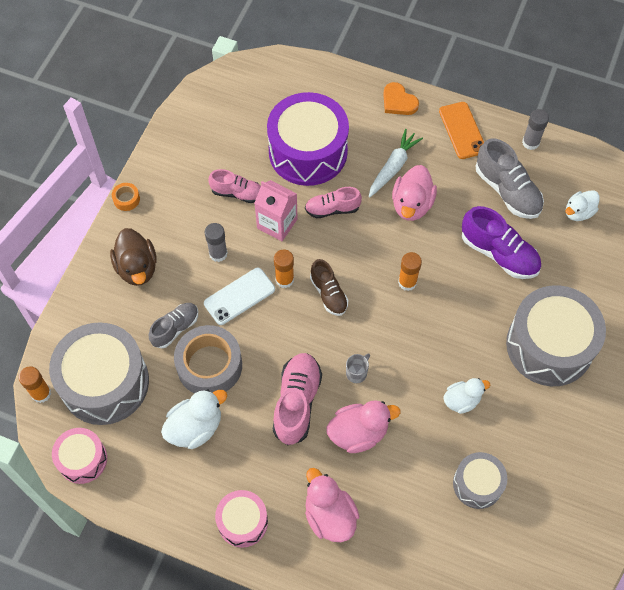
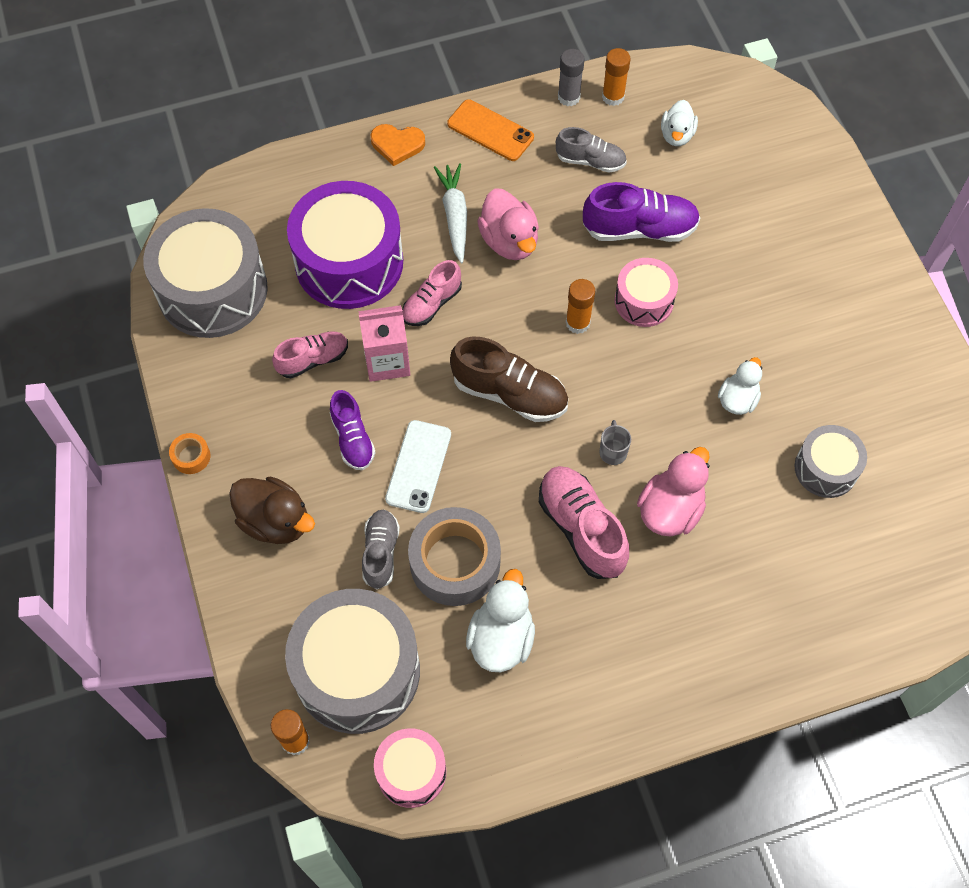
camera: 40 degrees left, 0 degrees up
grey glue stick [205,223,228,262] -> purple shoe [330,390,376,470]
pink drum [215,490,268,548] -> pink drum moved to [615,258,678,327]
orange glue stick [274,250,294,288] -> orange glue stick moved to [602,48,630,106]
pink duck [305,468,359,542] -> none
brown shoe [310,259,348,316] -> brown shoe [450,336,568,422], size x1.57
grey shoe [476,138,544,219] -> grey shoe [556,127,627,173], size x0.64
grey drum [506,285,606,386] -> grey drum moved to [143,208,268,338]

